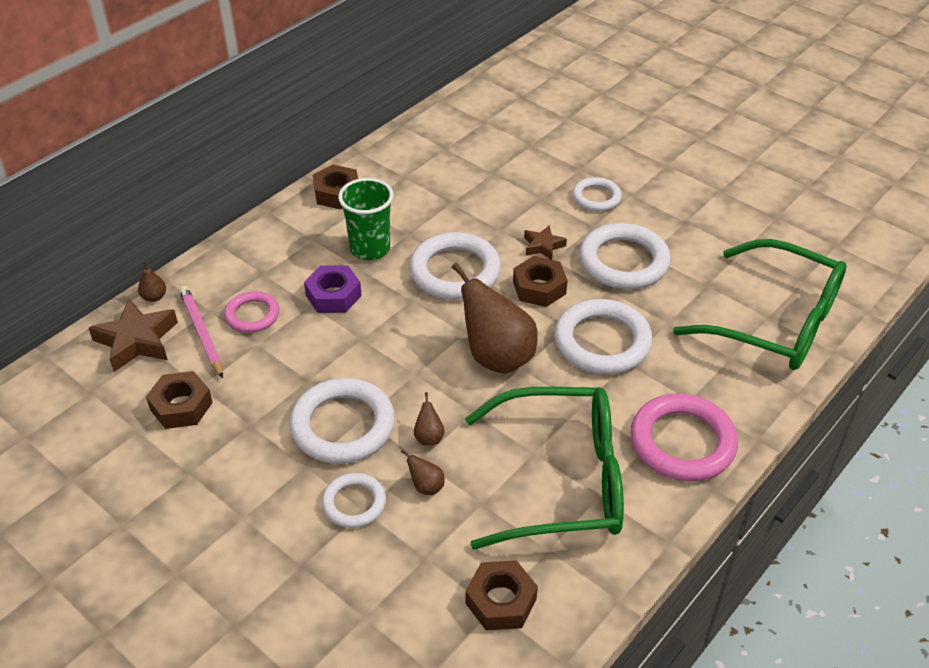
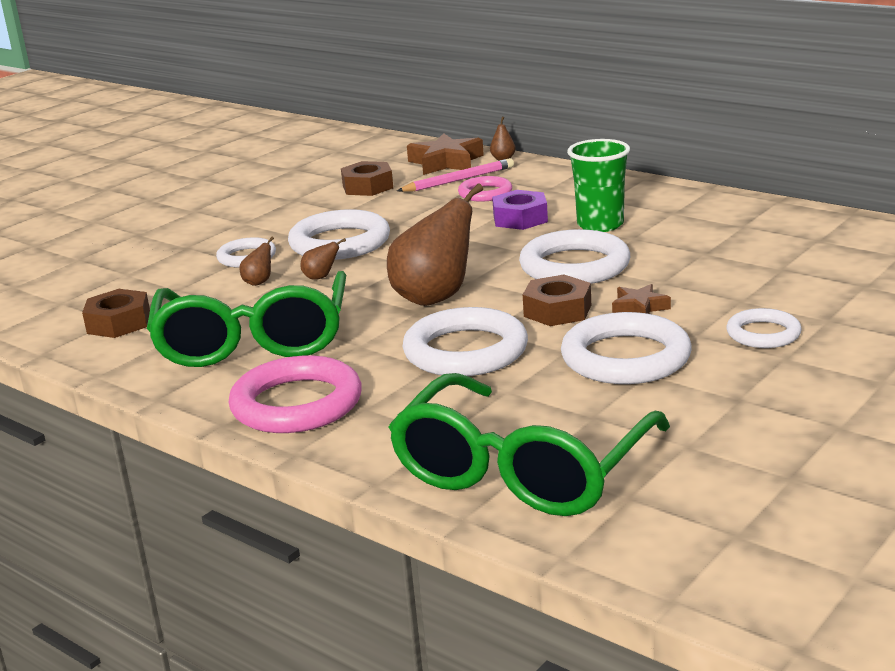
camera: 90 degrees right, 20 degrees down
brown nut [313,165,358,209] -> none

